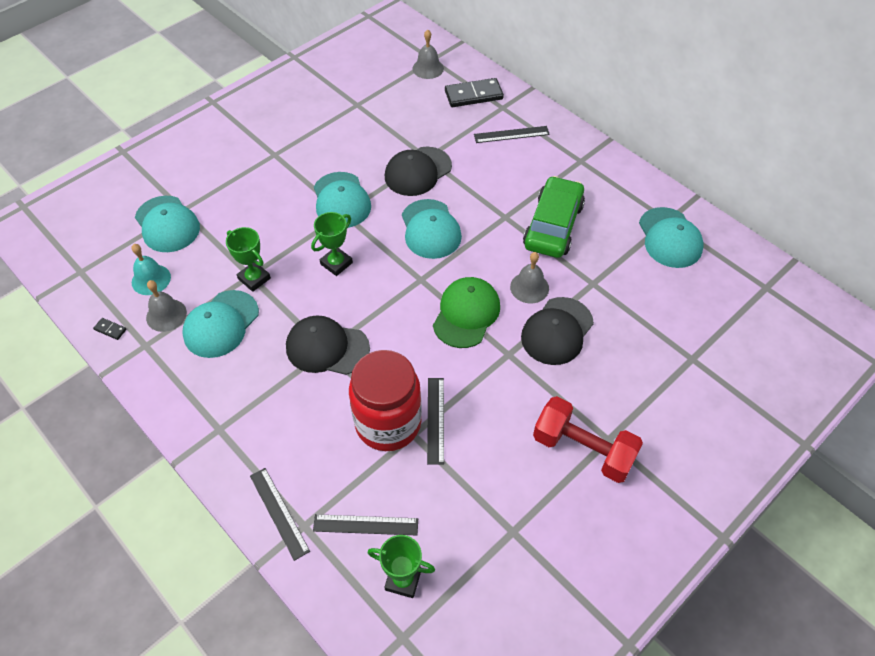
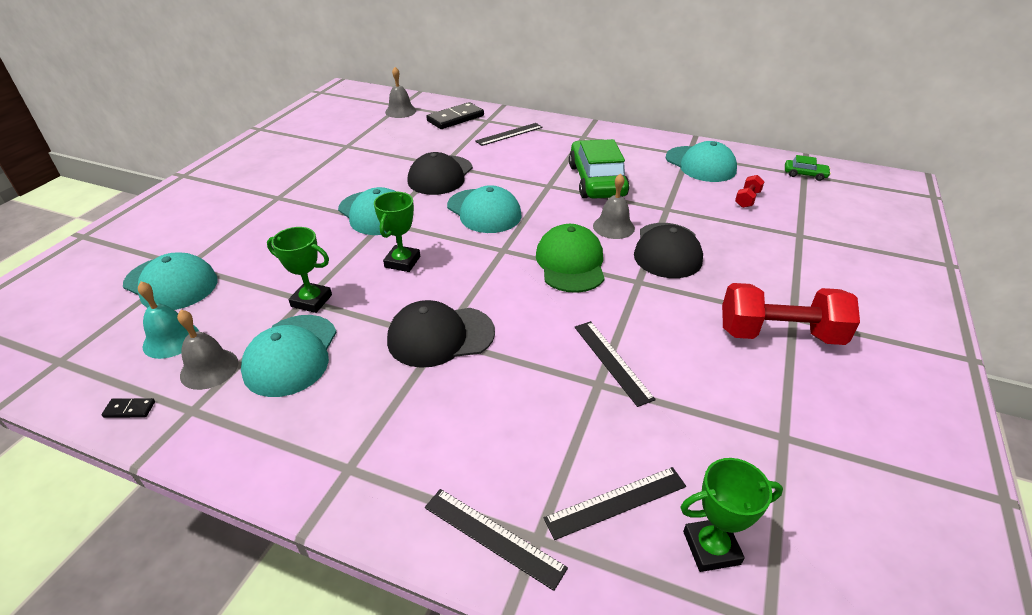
camera: 25 degrees left, 15 degrees down
red jar [349,350,422,451] -> none
none -> red dumbbell [735,175,765,208]
none -> green car [785,155,831,181]

